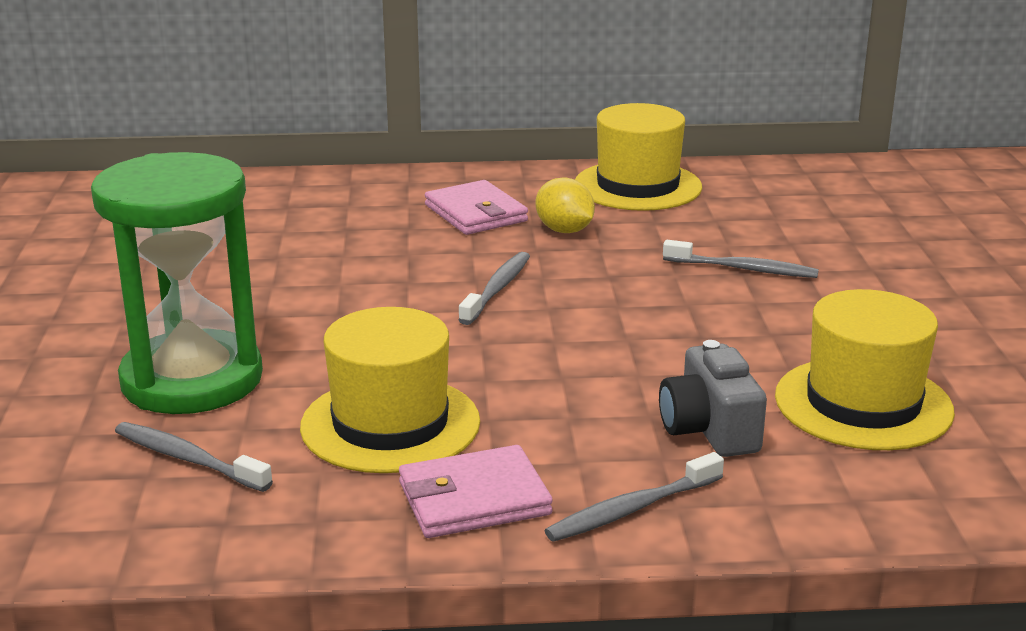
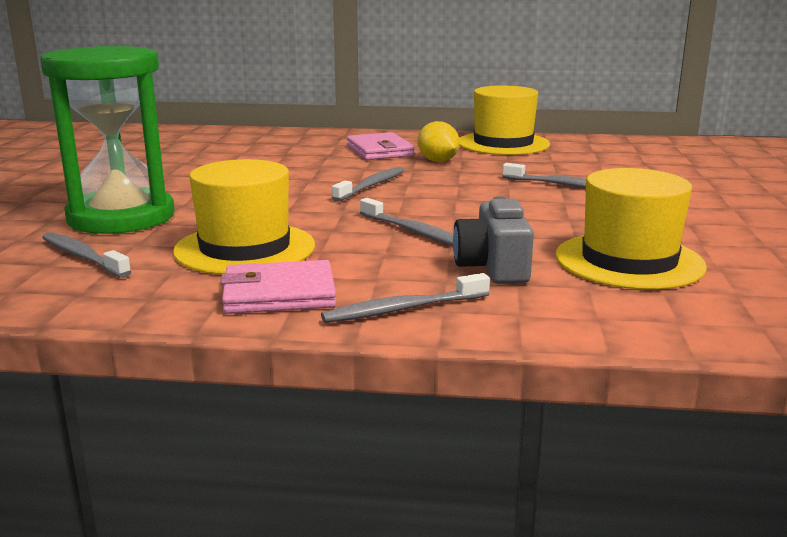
camera: 10 degrees right, 5 degrees down
none -> grey toothbrush [360,198,453,245]

